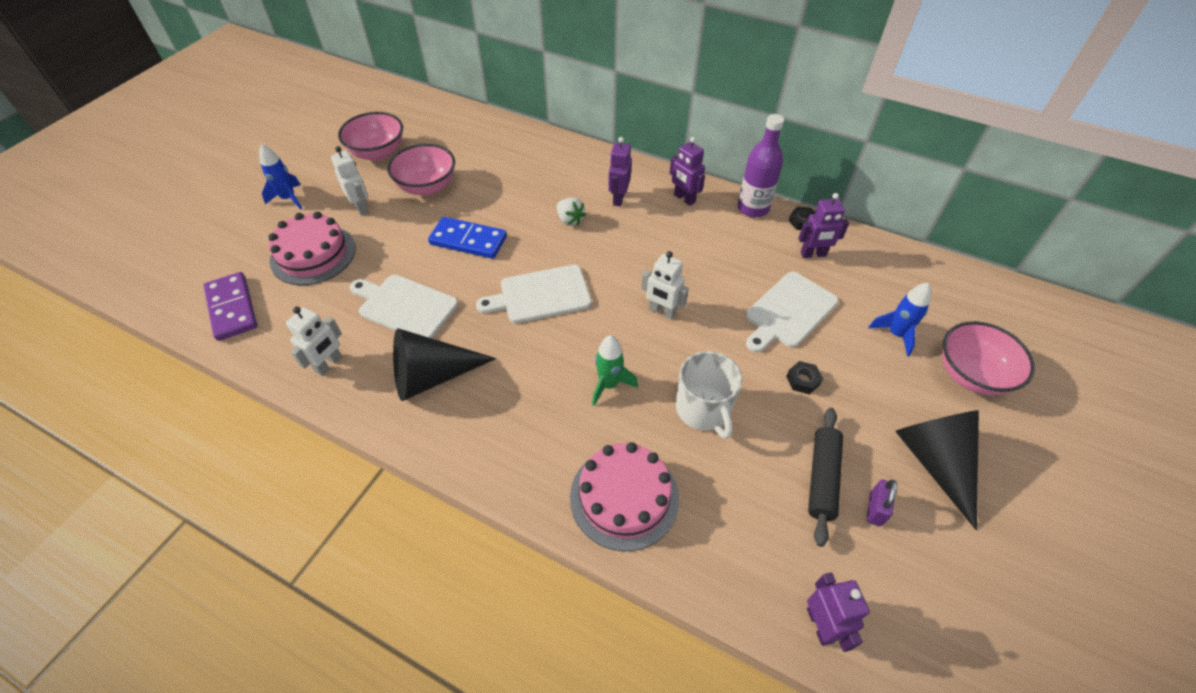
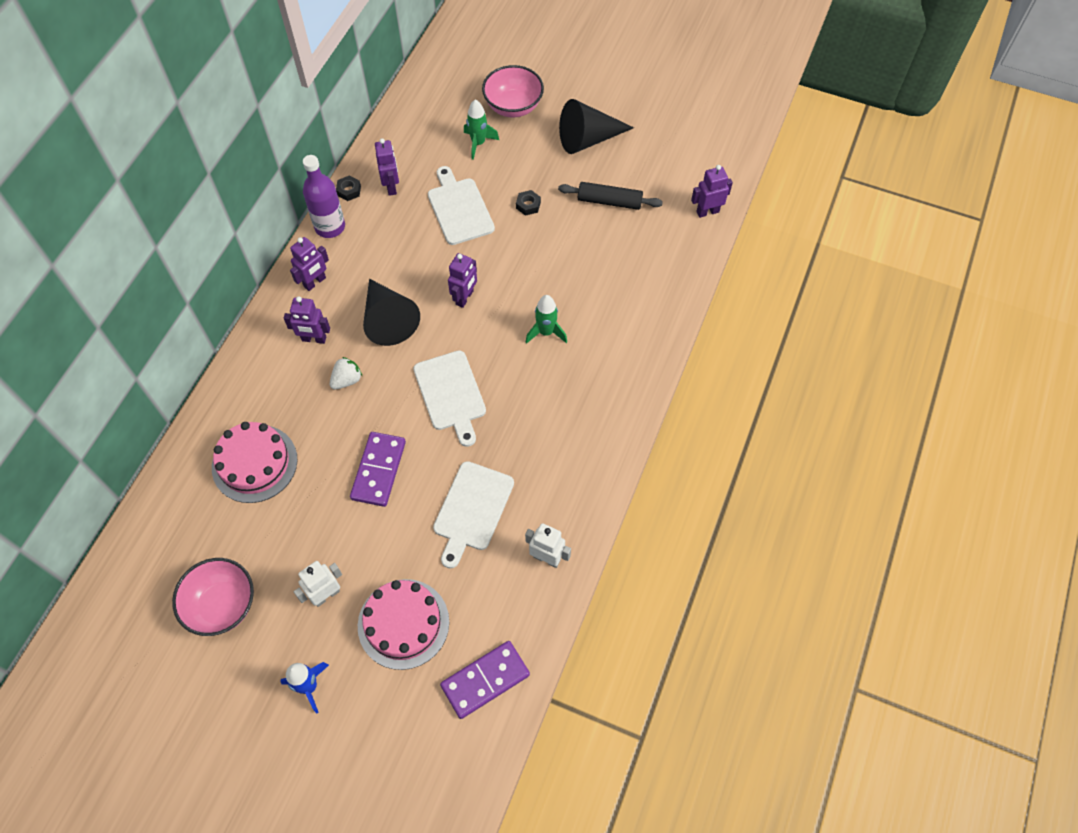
camera: 95 degrees left, 10 degrees up
pink bowl [387,144,455,196] -> none
black cone [393,328,496,401] -> black cone moved to [363,279,420,346]
blue domino [428,217,507,259] -> purple domino [350,432,406,507]
pink cake [570,442,679,551] -> pink cake moved to [212,422,297,503]
white robot [641,251,689,319] -> purple robot [448,253,477,308]
white mug [676,351,742,439] -> none
white cutting board [746,272,838,352] -> white cutting board turned 150 degrees counterclockwise [428,166,495,245]
purple padlock [867,480,897,526] -> none
blue rocket [868,283,931,357] -> green rocket [464,100,499,160]

